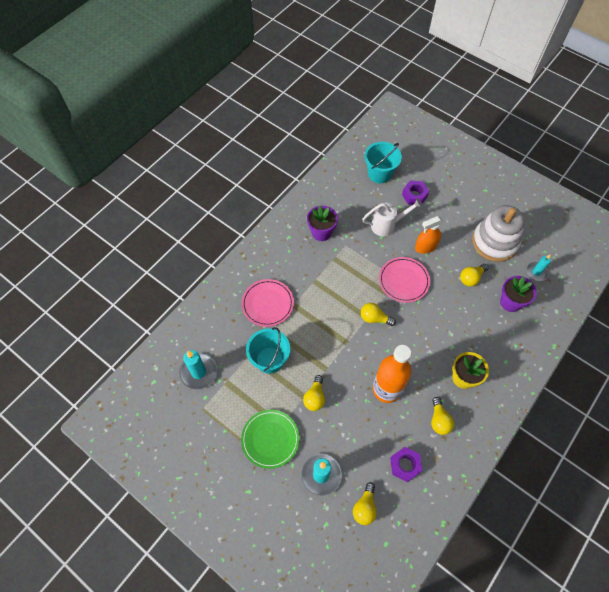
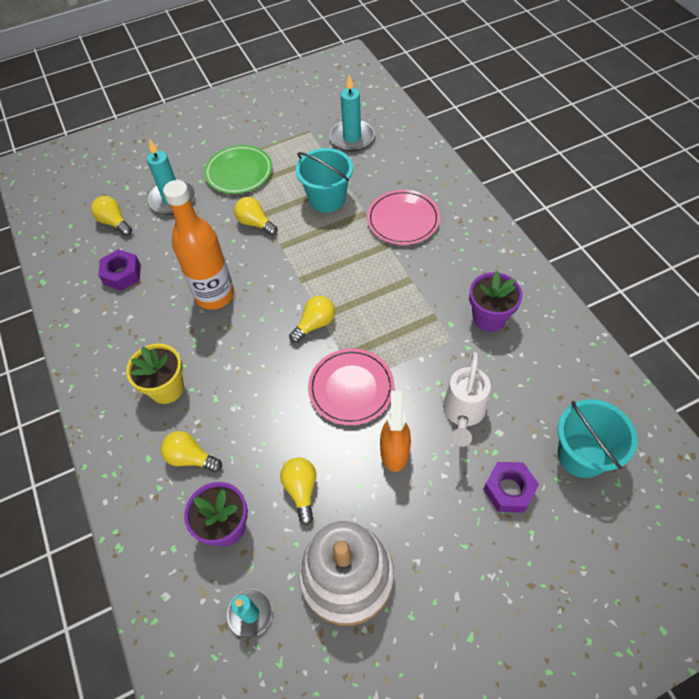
camera: 120 degrees right, 5 degrees down
yellow light bulb [431,397,454,435] -> yellow light bulb moved to [161,431,222,472]

